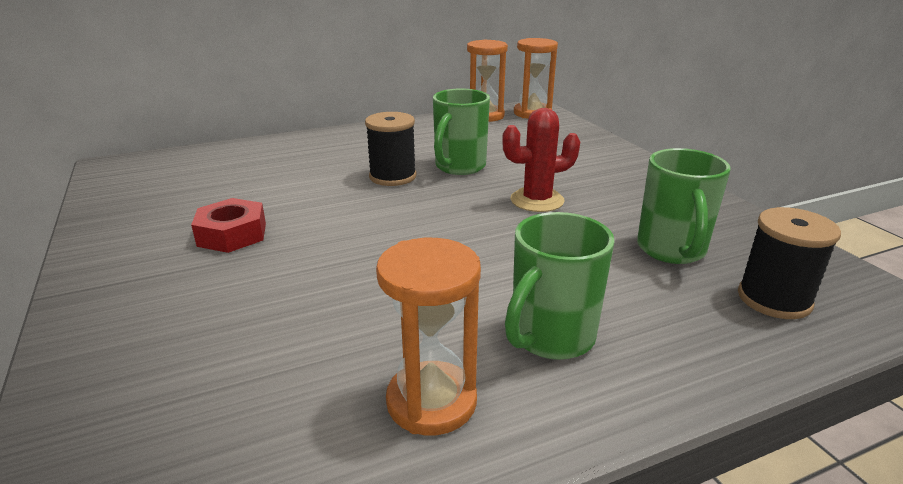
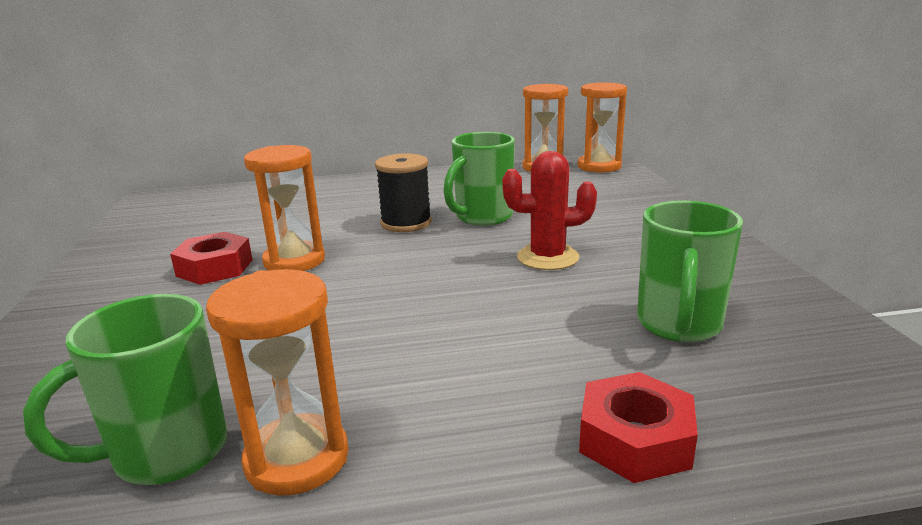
camera: 15 degrees right, 5 degrees down
green mug [505,212,615,360] -> green mug moved to [23,294,227,485]
black spool [738,207,841,319] -> none
none -> orange hourglass [244,145,325,271]
none -> red nut [579,372,698,483]

